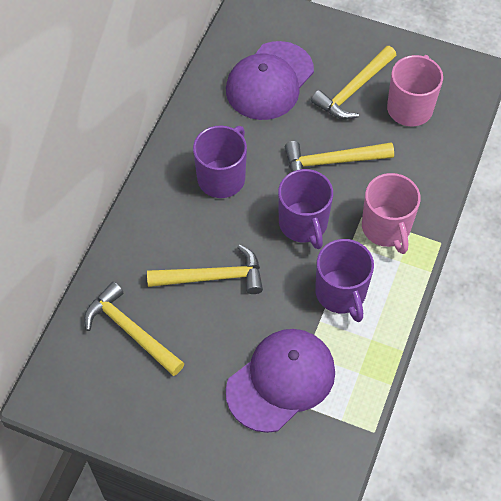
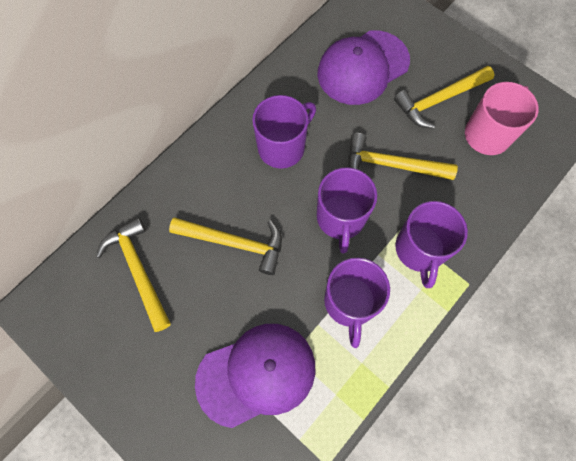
camera: 20 degrees right, 10 degrees up
pink mug [362,173,421,254] -> purple mug [395,201,468,288]

